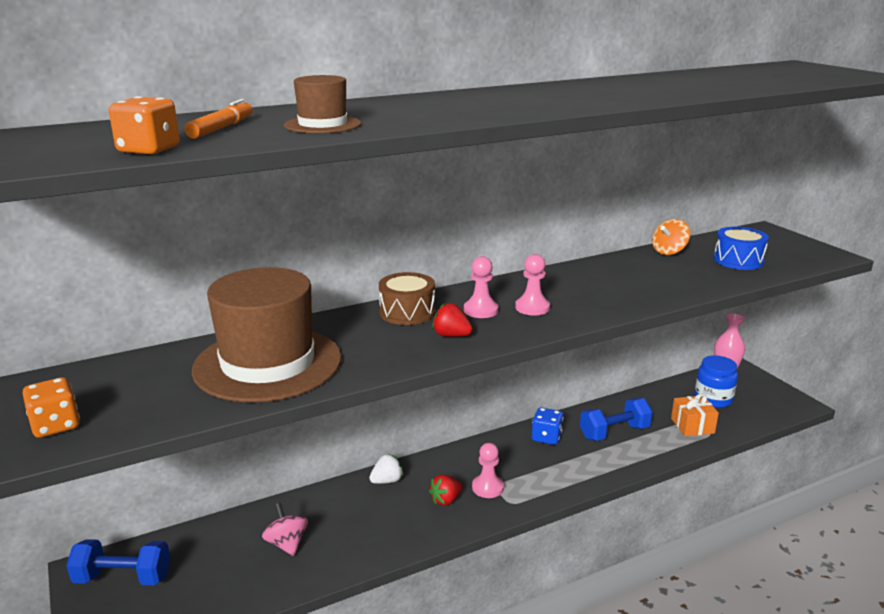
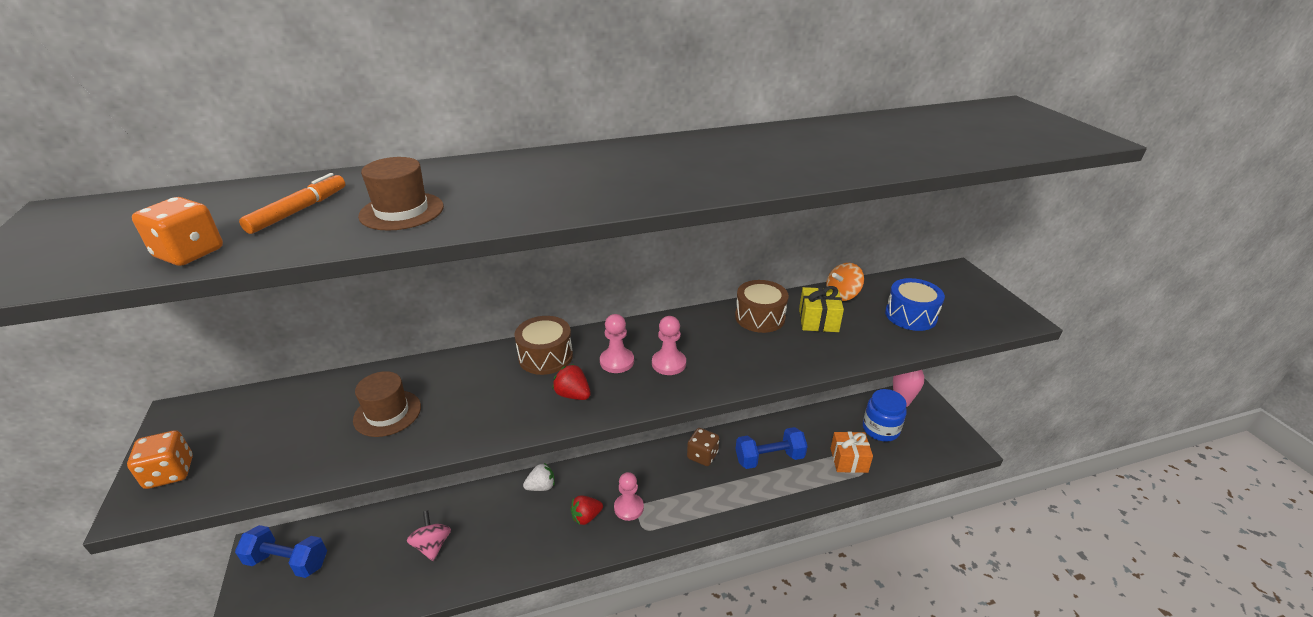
camera: 10 degrees right, 10 degrees up
brown hat [192,267,342,403] -> brown hat [353,371,421,437], size x0.46
blue dice [532,407,563,445] -> brown dice [687,428,719,466]
none -> brown drum [735,280,789,333]
none -> yellow gift [799,286,844,332]

